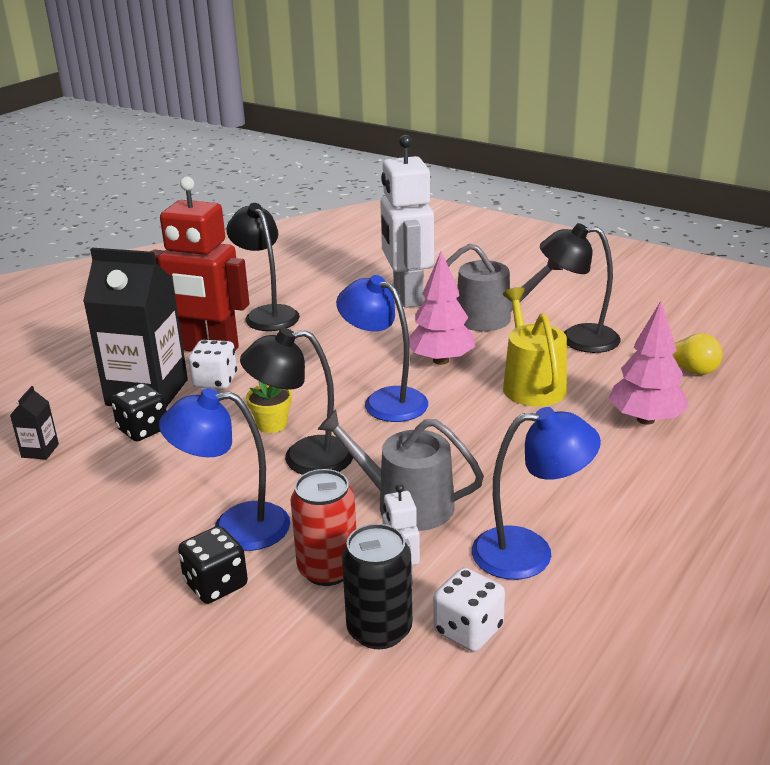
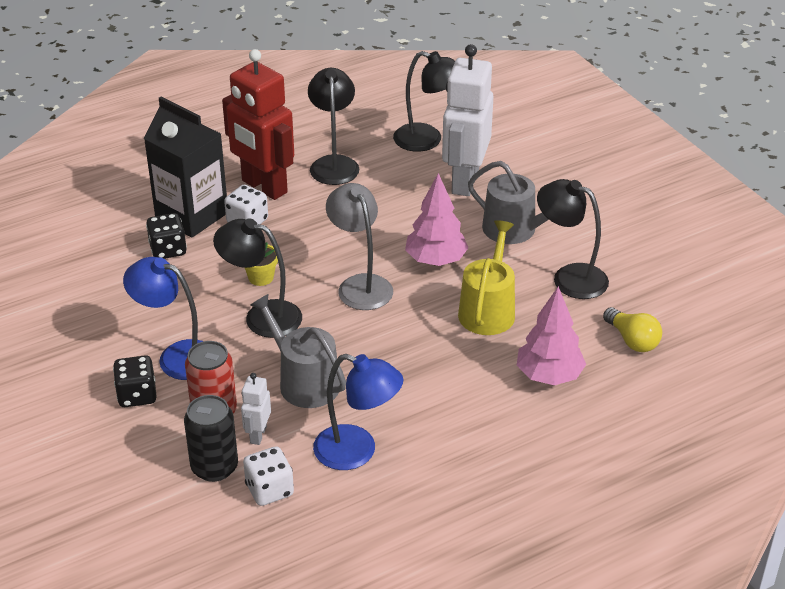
camera: 25 degrees right, 10 degrees up
black carton [10,386,59,460] -> none
blue lamp [336,275,428,422] -> grey lamp [326,183,393,310]
none -> black lamp [393,51,455,152]

